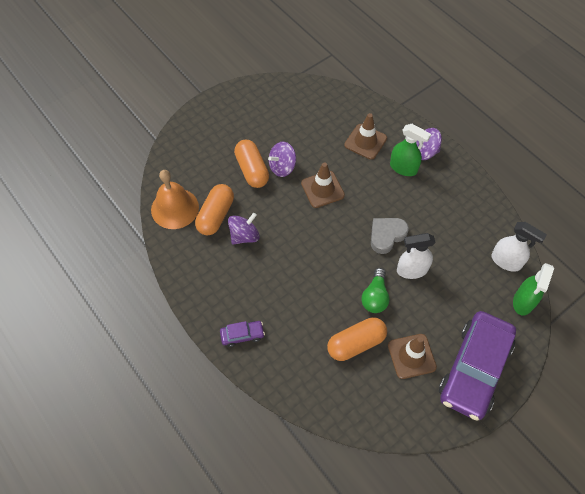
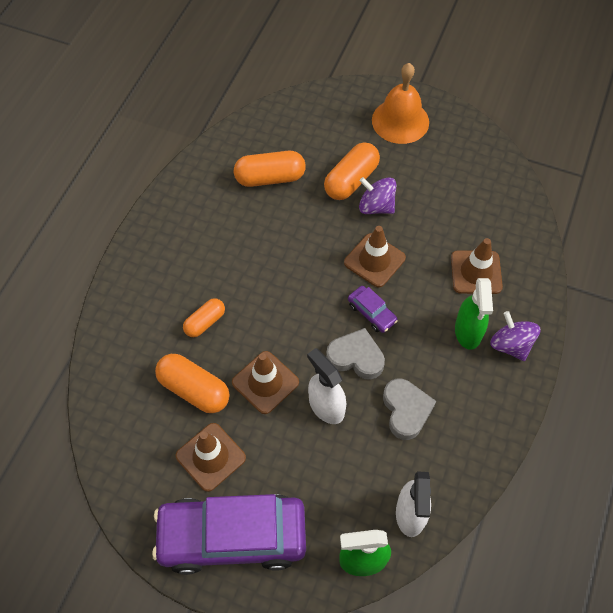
camera: 60 degrees right, 0 degrees up
orange bell [151,170,199,229] -> orange bell moved to [372,63,429,144]
purple car [220,321,265,347] -> purple car moved to [348,286,398,333]
purple spinning top [228,213,260,245] -> none
green light bulb [361,268,390,313] -> brown traffic cone [232,351,299,414]
none -> orange capsule [183,298,225,337]
none -> grey heart [383,379,436,440]

